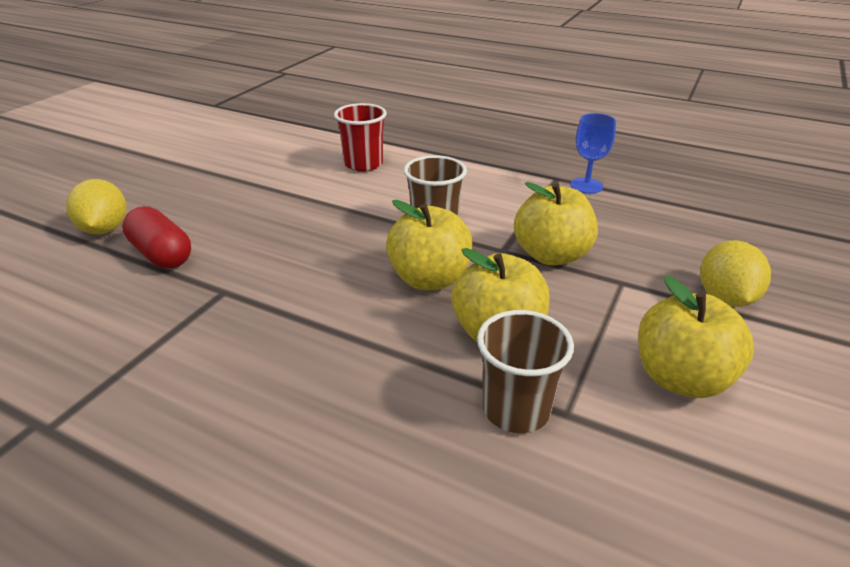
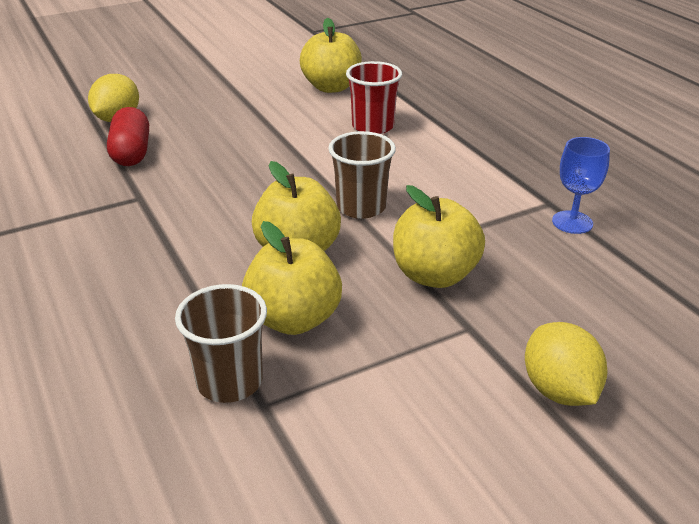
camera: 35 degrees right, 0 degrees up
yellow apple [638,275,754,398] -> yellow apple moved to [300,18,362,93]
yellow lemon [700,240,771,307] -> yellow lemon turned 60 degrees counterclockwise [525,322,608,406]

